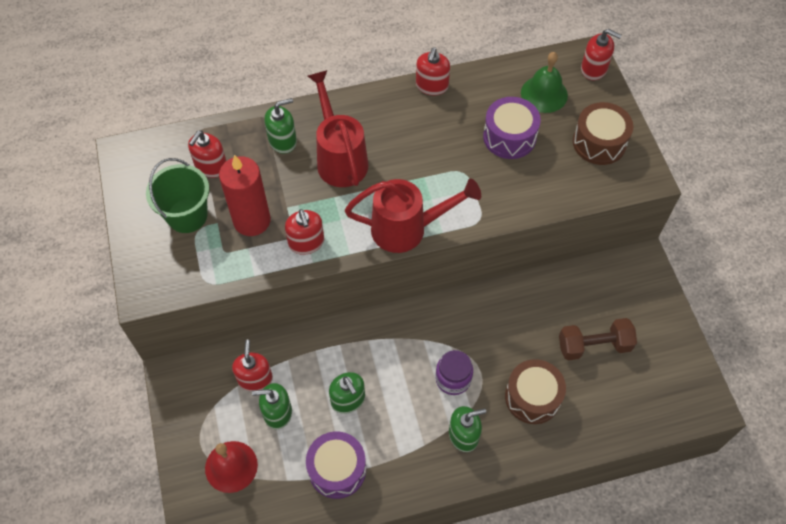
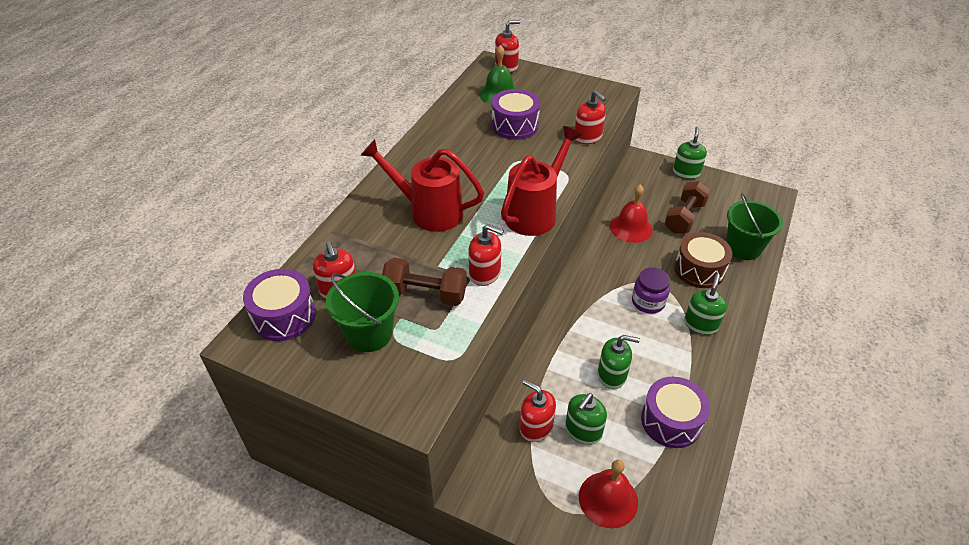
camera: 50 degrees left, 15 degrees down
red candle [219,155,271,236] -> brown dumbbell [382,258,467,306]
green soap dispenser [264,98,297,154] -> green soap dispenser moved to [673,126,707,179]
red soap dispenser [416,47,450,95] -> red soap dispenser moved to [575,90,606,144]
brown drum [573,102,633,165] -> none
none -> purple drum [243,269,316,341]
none -> red bell [610,185,653,243]
none -> green bucket [726,193,783,260]

